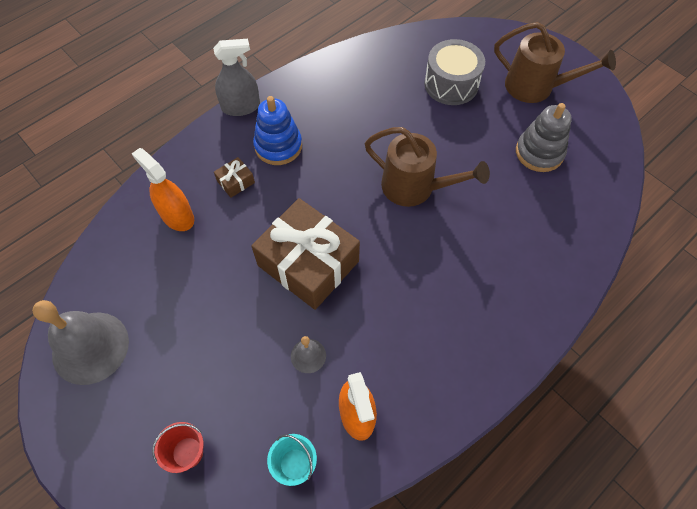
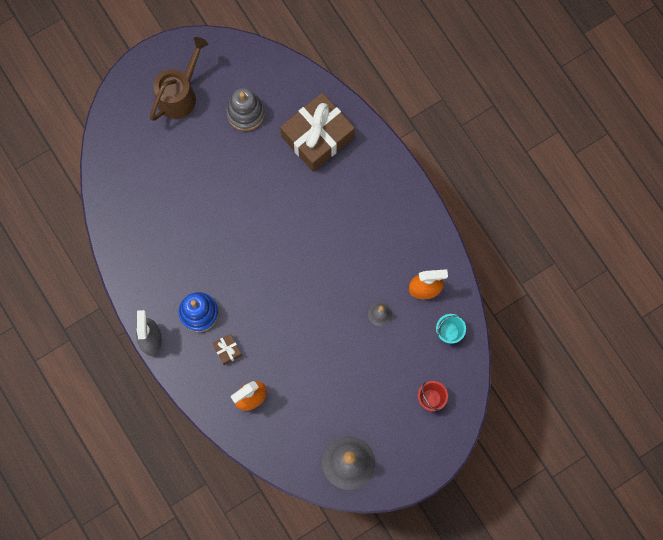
camera: 80 degrees left, 15 degrees up
brown gift [251,198,360,310] -> brown gift moved to [280,92,355,172]
brown watering can [364,127,490,207] -> none
grey drum [424,39,485,105] -> none

